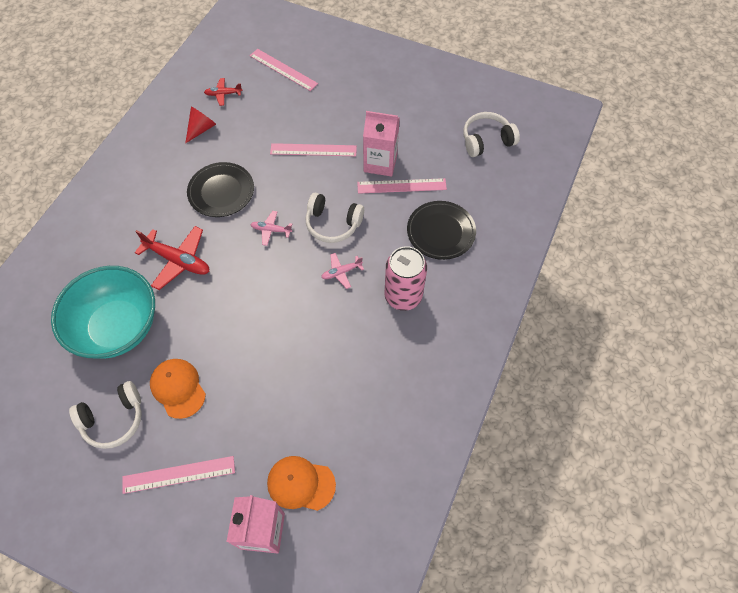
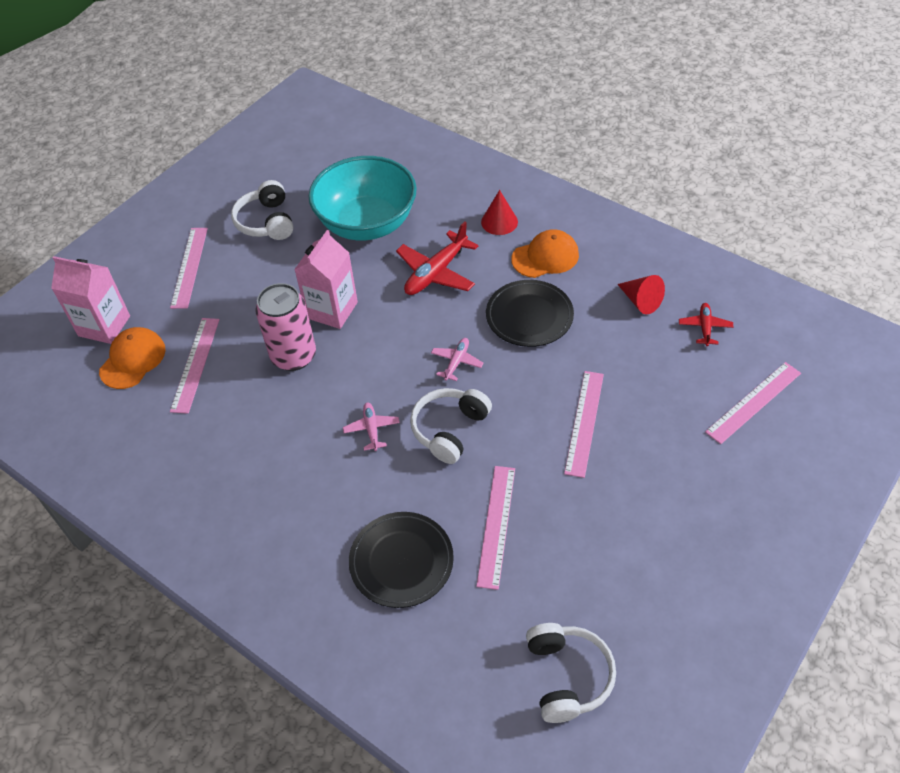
camera: 105 degrees right, 10 degrees down
orange cap [150,359,206,419] -> orange cap moved to [511,229,579,278]
pink carton [363,111,400,177] -> pink carton moved to [294,230,358,329]
pink can [384,246,427,311] -> pink can moved to [255,283,316,371]
none -> pink ruler [170,318,220,414]
none -> red cone [481,190,518,235]

